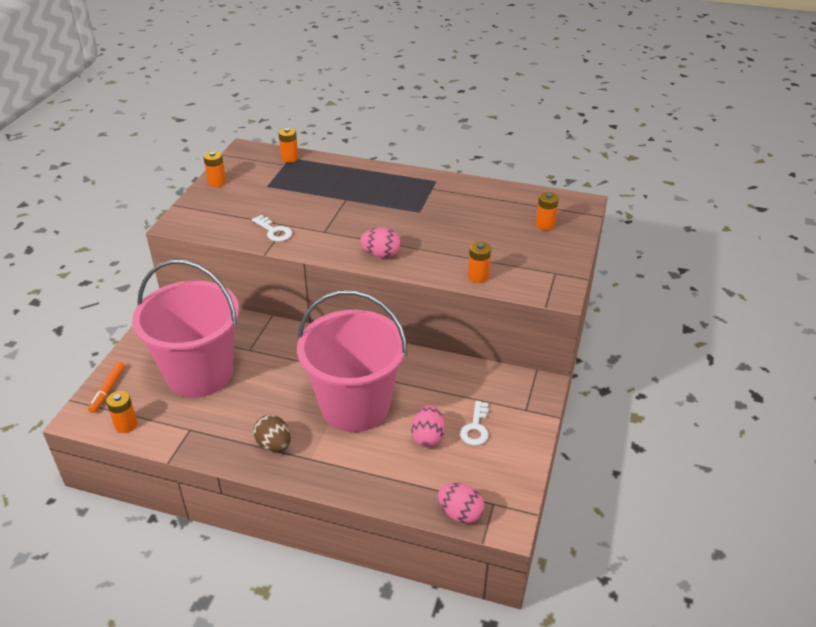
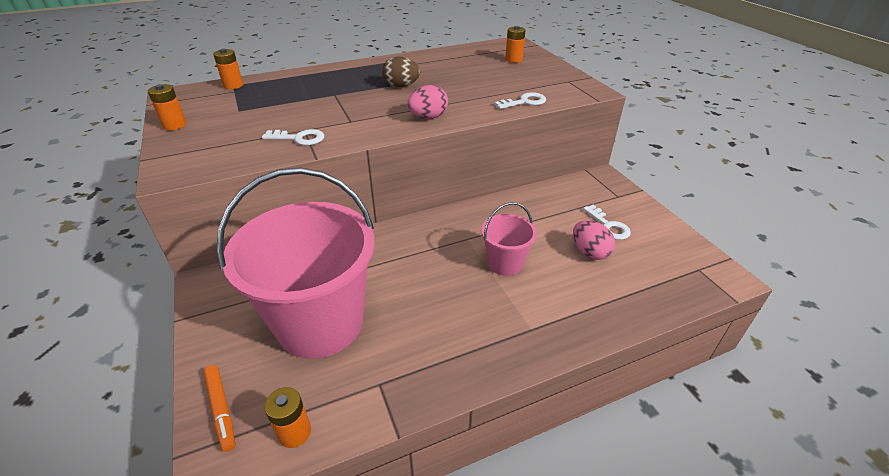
camera: 40 degrees left, 0 degrees up
brown egg [253,415,291,452] -> brown egg moved to [382,57,420,87]
pink bucket [297,290,407,432] -> pink bucket [481,202,537,276], size x0.47
pink egg [438,483,484,524] -> none
orange battery [468,241,491,283] -> white key [495,92,546,109]

